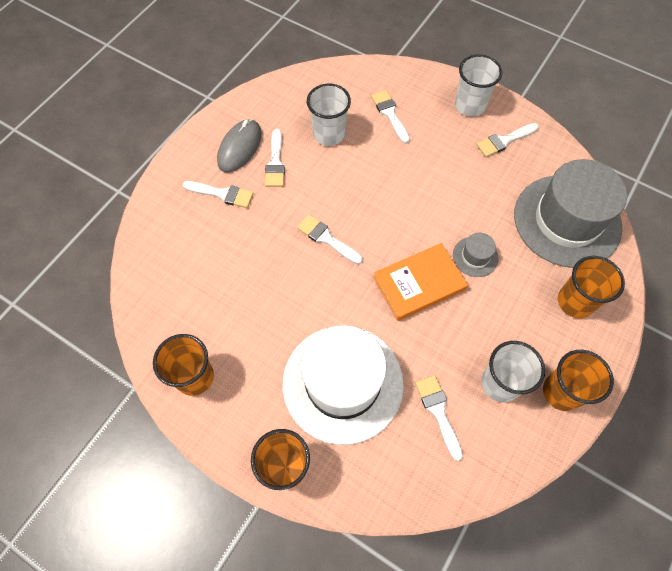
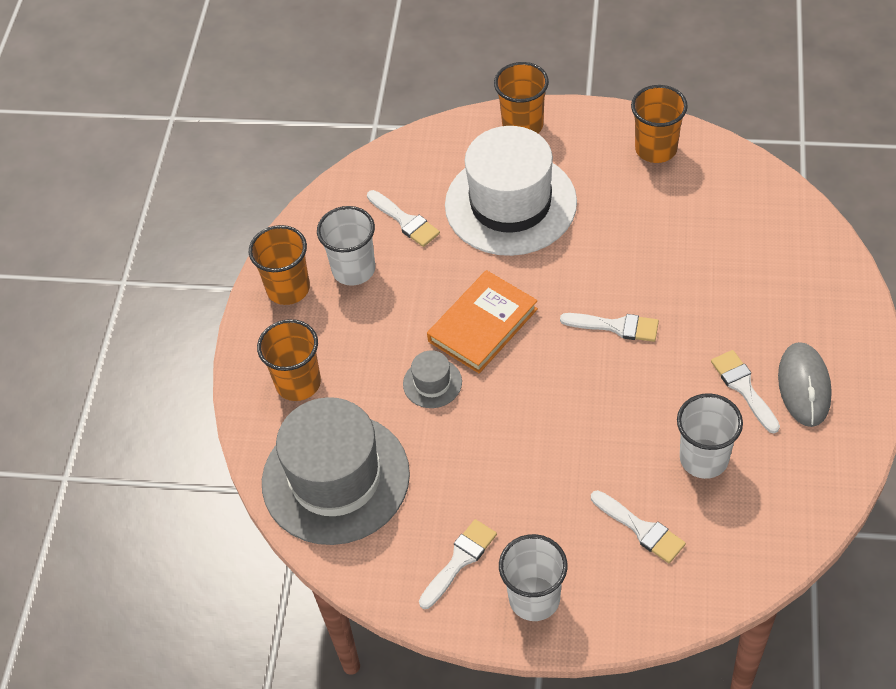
camera: 160 degrees right, 10 degrees down
white brush [182,181,254,208] -> none

